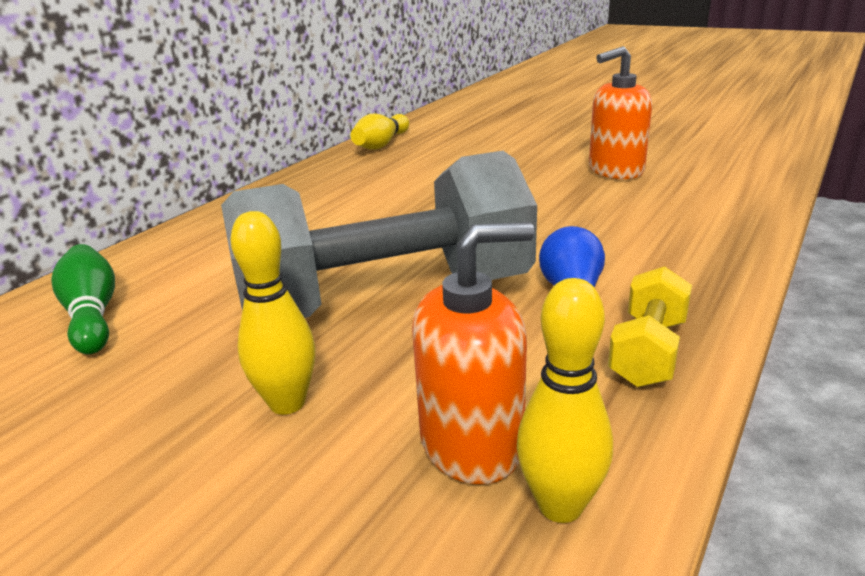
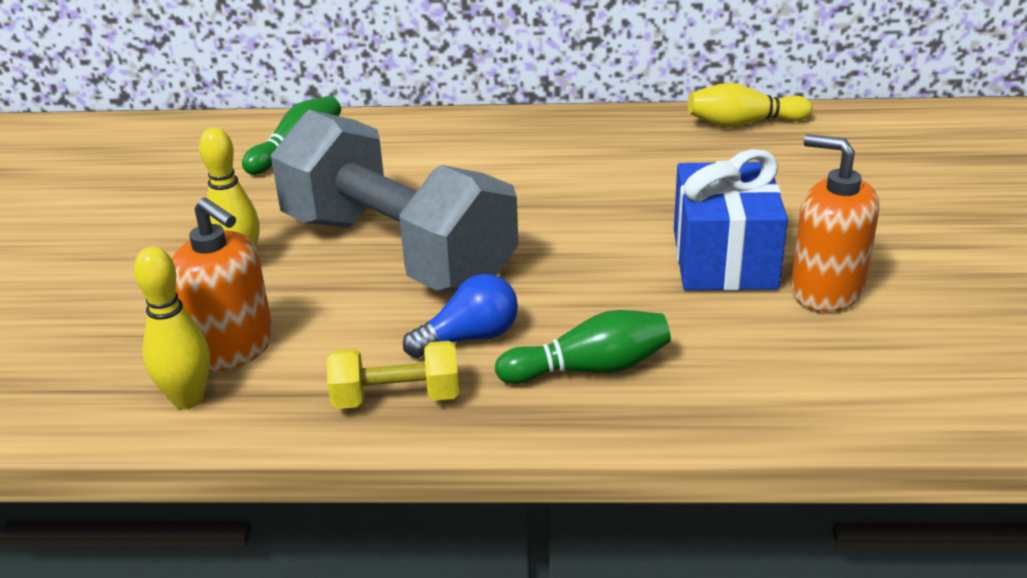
camera: 60 degrees right, 5 degrees up
none -> green bowling pin [495,310,671,384]
none -> blue gift [674,149,788,291]

